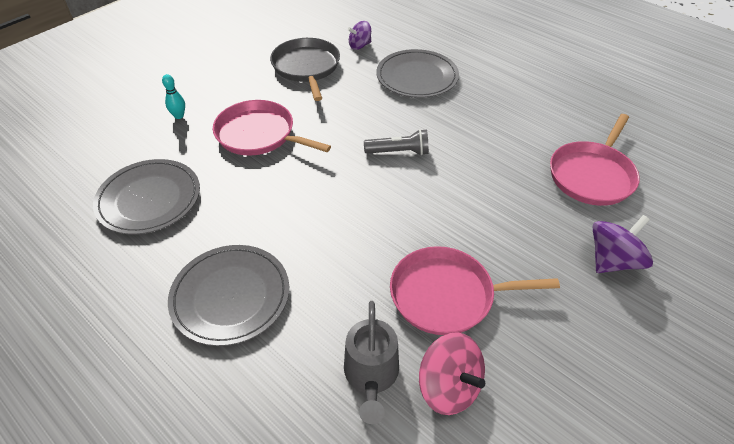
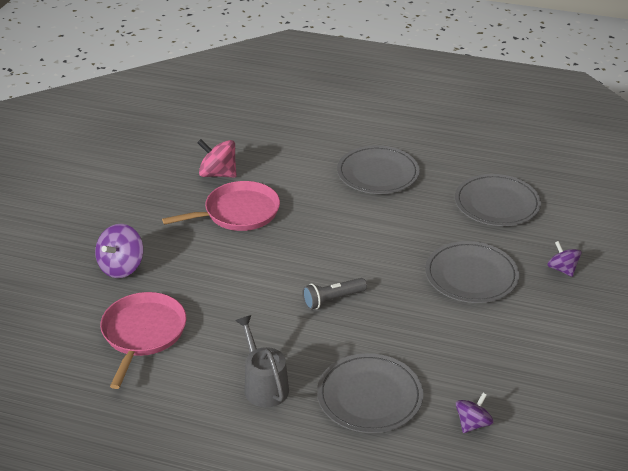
camera: 155 degrees right, 10 degrees down
turquoise bowling pin [162,74,185,119] -> purple spinning top [547,241,581,277]
pink pan [213,100,331,156] -> grey plate [425,241,519,303]
grey pan [270,38,340,101] -> none
grey watering can [344,301,399,424] -> grey watering can moved to [235,315,289,407]

